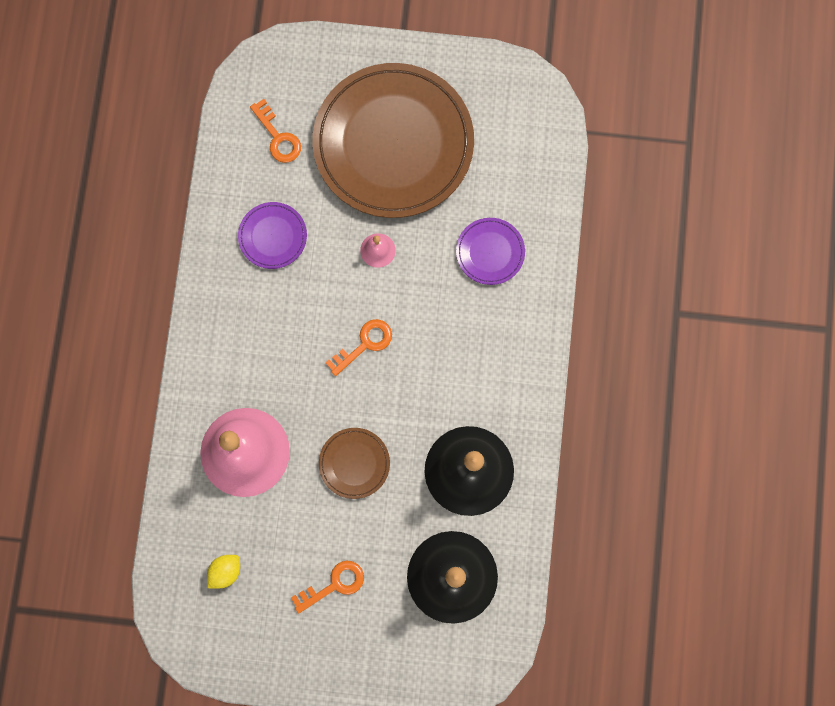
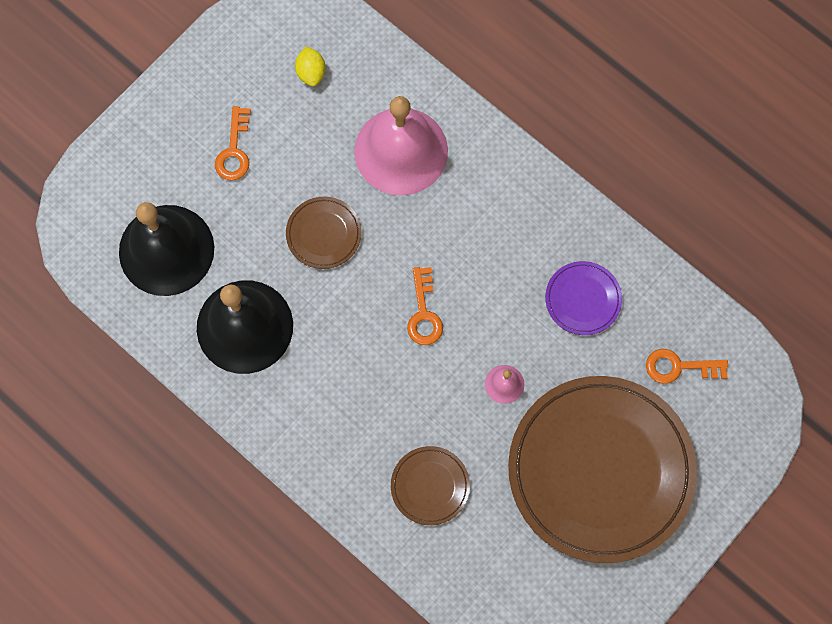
camera: 125 degrees right, 5 degrees down
purple plate [456,218,525,285] -> brown plate [391,446,470,525]

